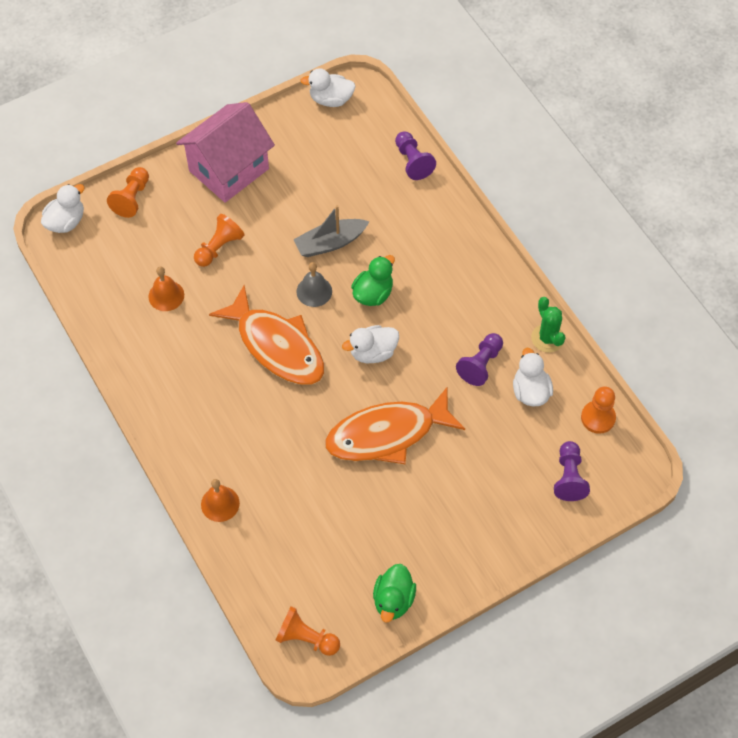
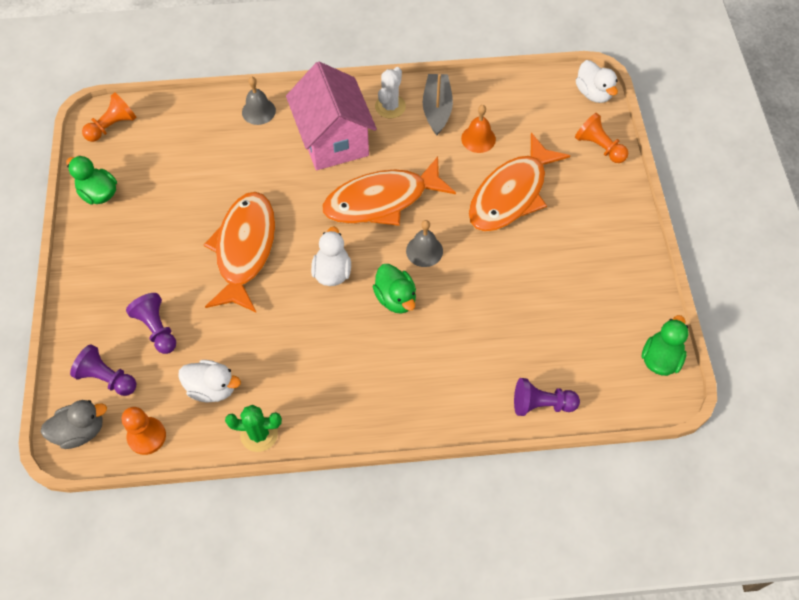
camera: 115 degrees right, 0 degrees up
pink house [176,102,275,203] -> pink house moved to [286,62,377,170]
orange pawn [194,214,245,267] -> orange fish [469,133,570,232]
orange bell [201,479,240,522] -> grey bell [242,76,276,125]
grey boat [293,205,370,257] -> grey boat moved to [423,74,453,135]
white duck [300,68,356,107] -> green duck [642,315,689,376]
purple pawn [456,333,503,386] -> purple pawn moved to [126,293,176,354]
none -> grey duck [40,400,107,449]
none -> white cactus [375,67,406,118]

